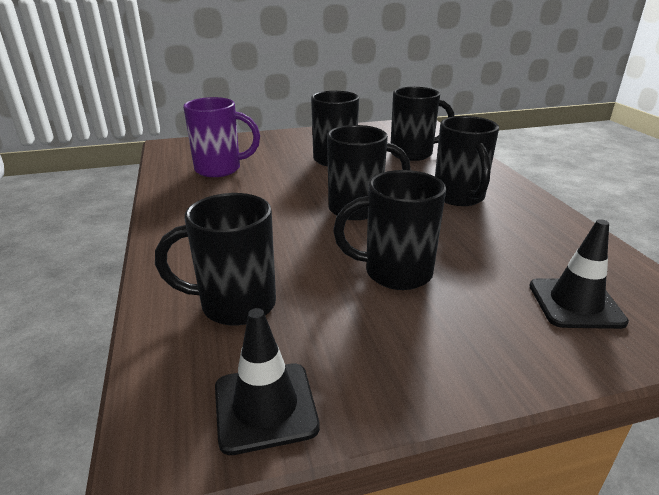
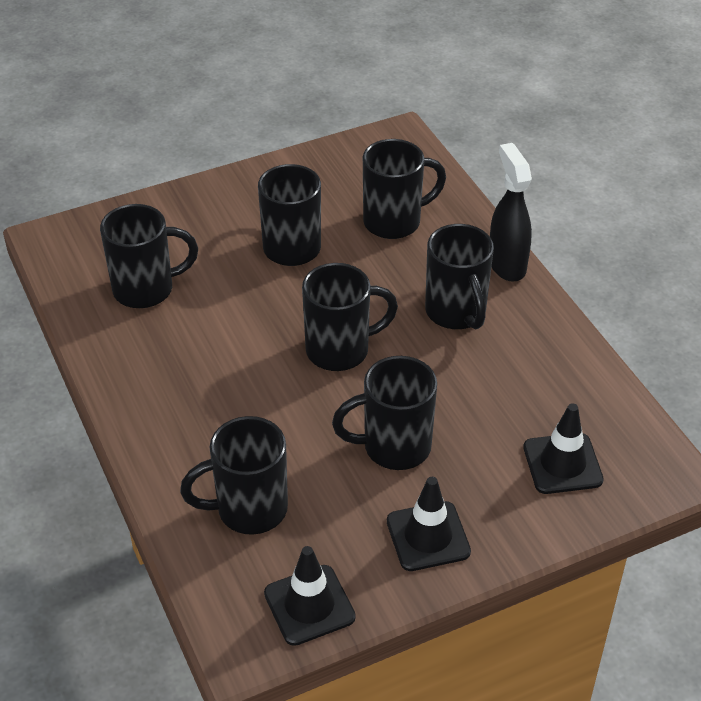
camera: 10 degrees left, 15 degrees up
purple mug [183,97,260,177] -> black mug [100,204,198,308]
none -> black traffic cone [387,477,471,571]
none -> black spray bottle [490,143,532,282]

